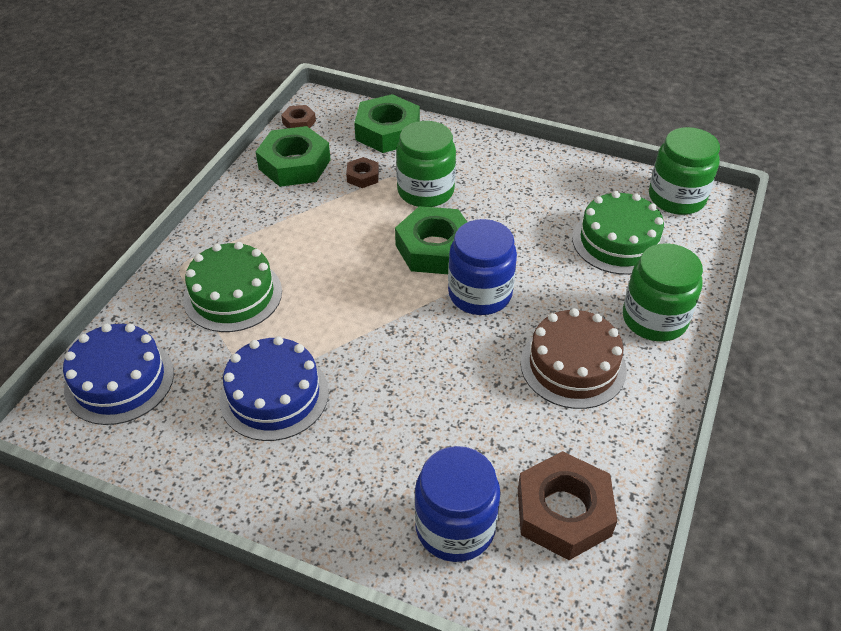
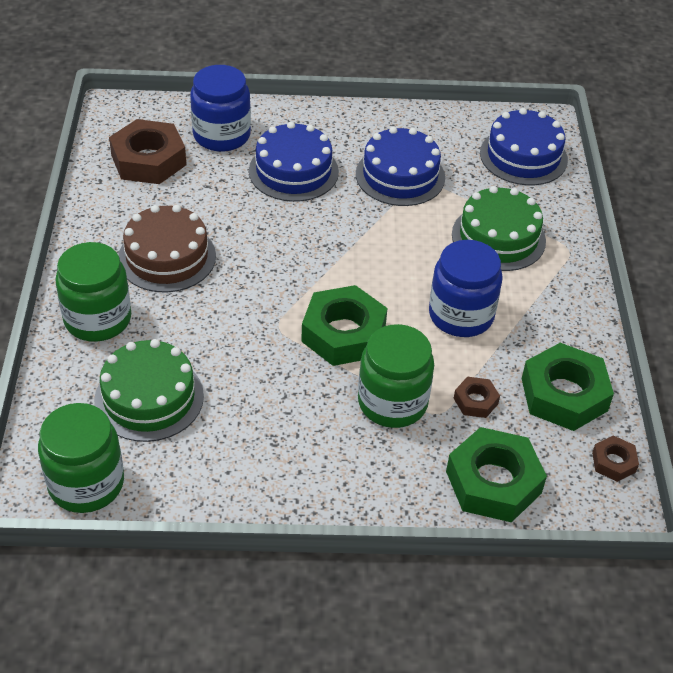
camera: 155 degrees right, 0 degrees up
blue jar [448,219,517,315] -> blue jar moved to [429,240,503,337]
none -> blue cake [249,122,339,202]

